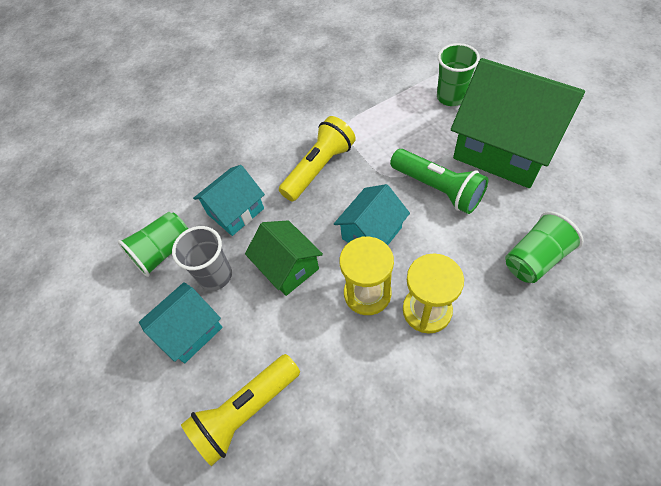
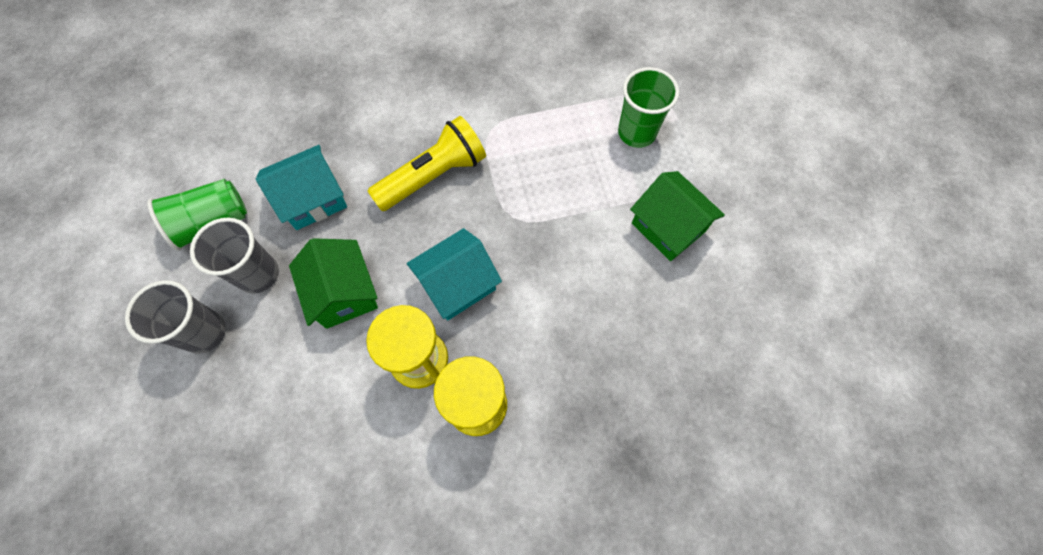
camera: 10 degrees right, 10 degrees up
turquoise house [139,282,223,363] -> grey cup [125,280,226,354]
yellow flashlight [181,354,300,466] -> none
green flashlight [390,149,488,214] -> none
green house [451,58,585,188] -> green house [630,171,725,261], size x0.53
green cup [505,211,583,283] -> none

